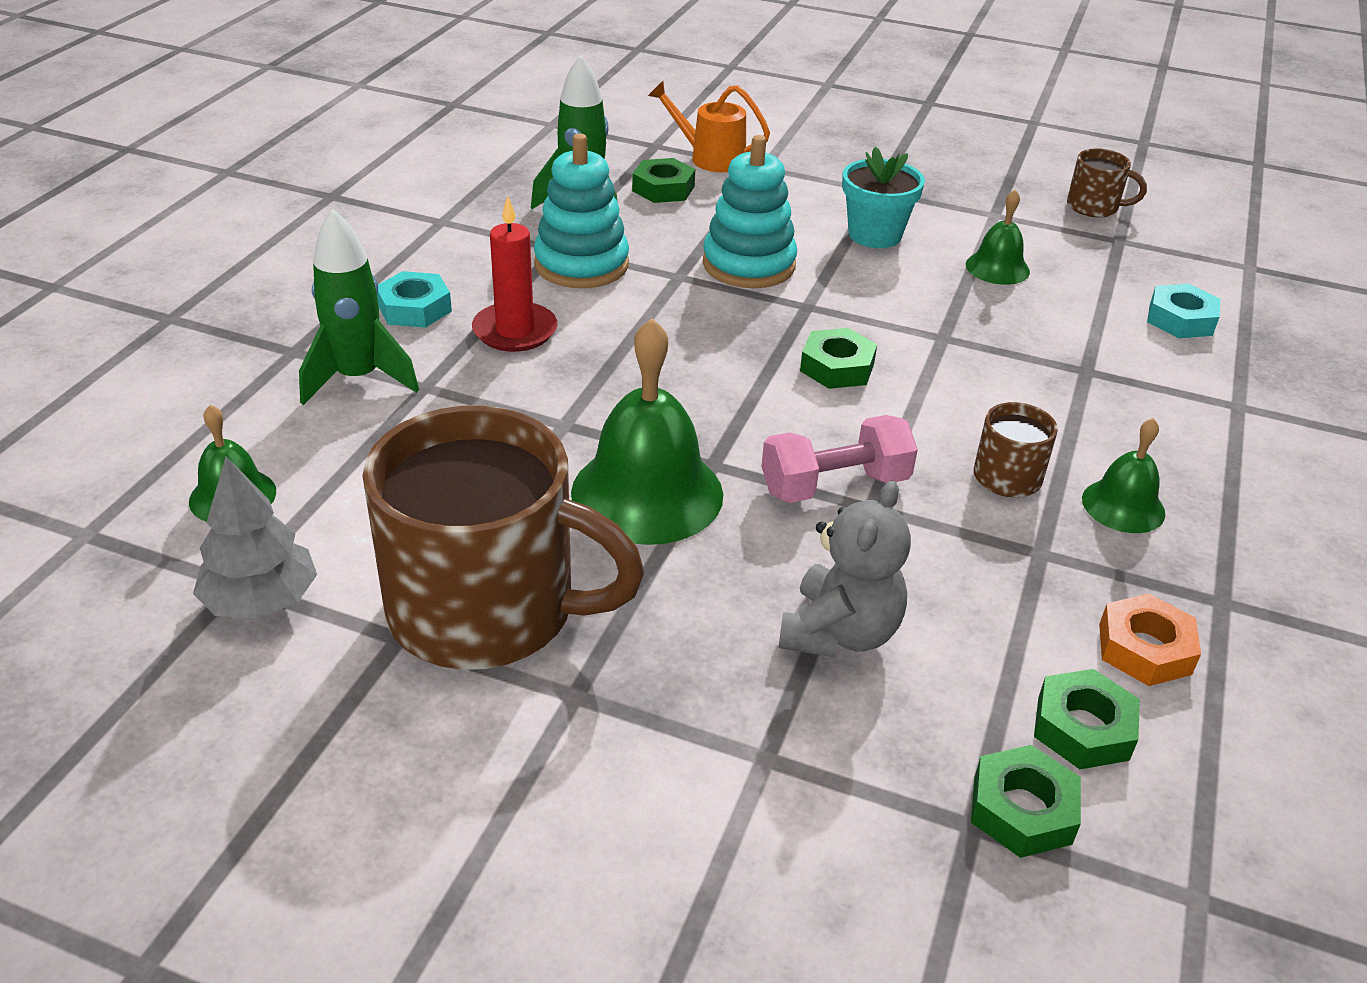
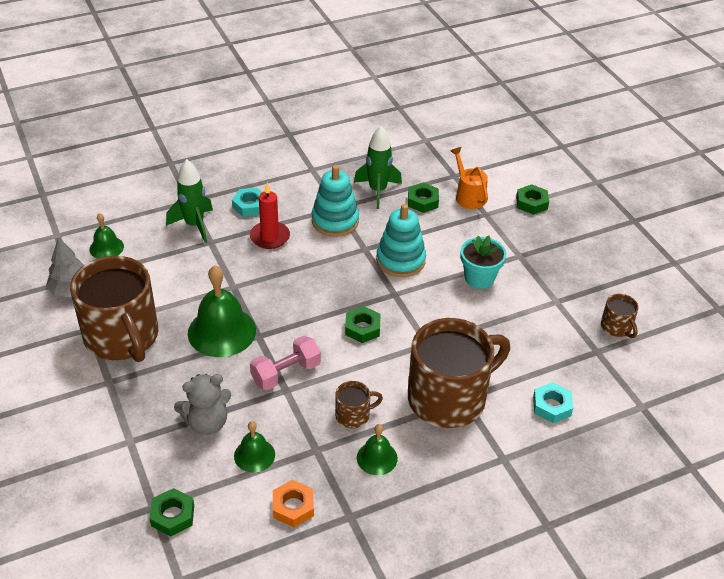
camera: 45 degrees right, 5 degrees up
pink dumbbell [761,415,918,503] -> pink dumbbell turned 60 degrees counterclockwise [250,336,321,390]
green bell [966,190,1030,285] -> green bell moved to [234,421,275,473]
green nut [1034,669,1140,769] -> green nut moved to [516,184,549,215]
none -> brown mug [408,318,510,428]

